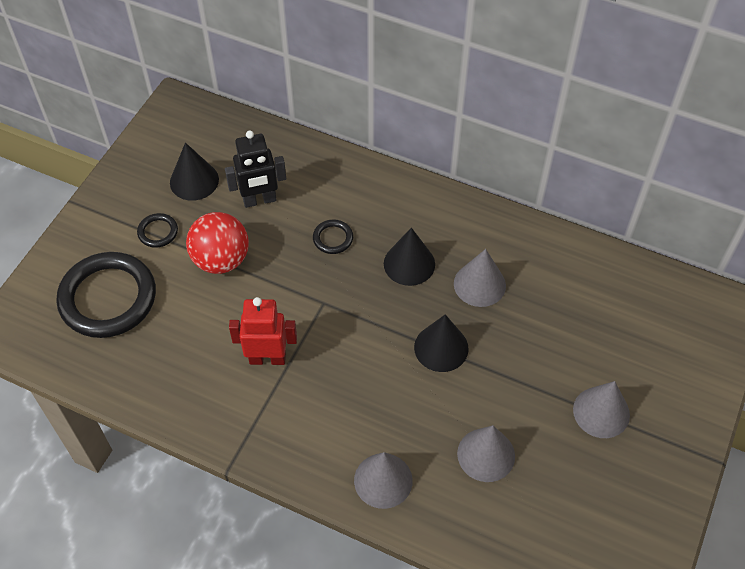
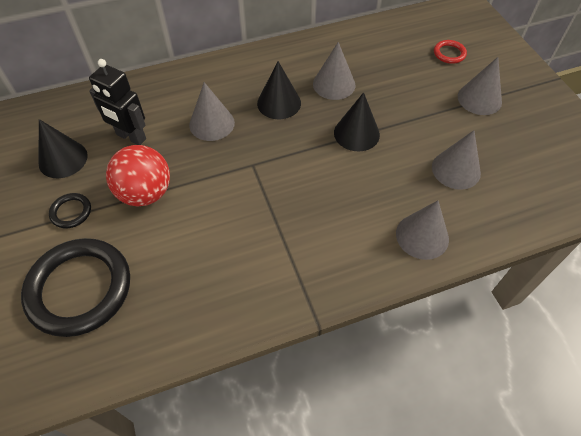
camera: 45 degrees left, 0 degrees up
black robot [225,131,286,208] -> black robot turned 90 degrees clockwise [89,59,146,145]
red robot [229,297,297,365] -> none
black ring [313,220,353,254] -> grey cone [189,82,235,141]
none -> red ring [434,40,467,64]

